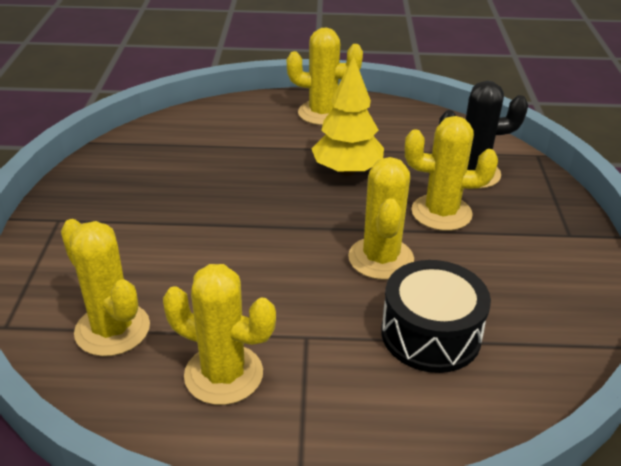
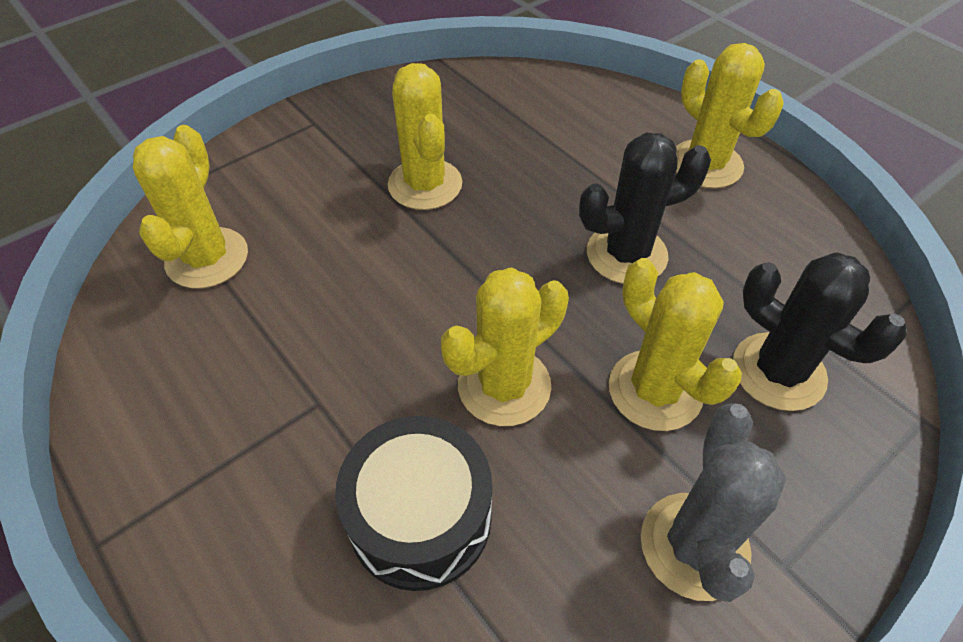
camera: 50 degrees right, 15 degrees up
yellow cactus [163,264,276,405] -> yellow cactus moved to [388,63,462,210]
yellow tree [311,56,384,176] -> black cactus [579,132,711,284]
none -> grey cactus [641,403,786,602]

